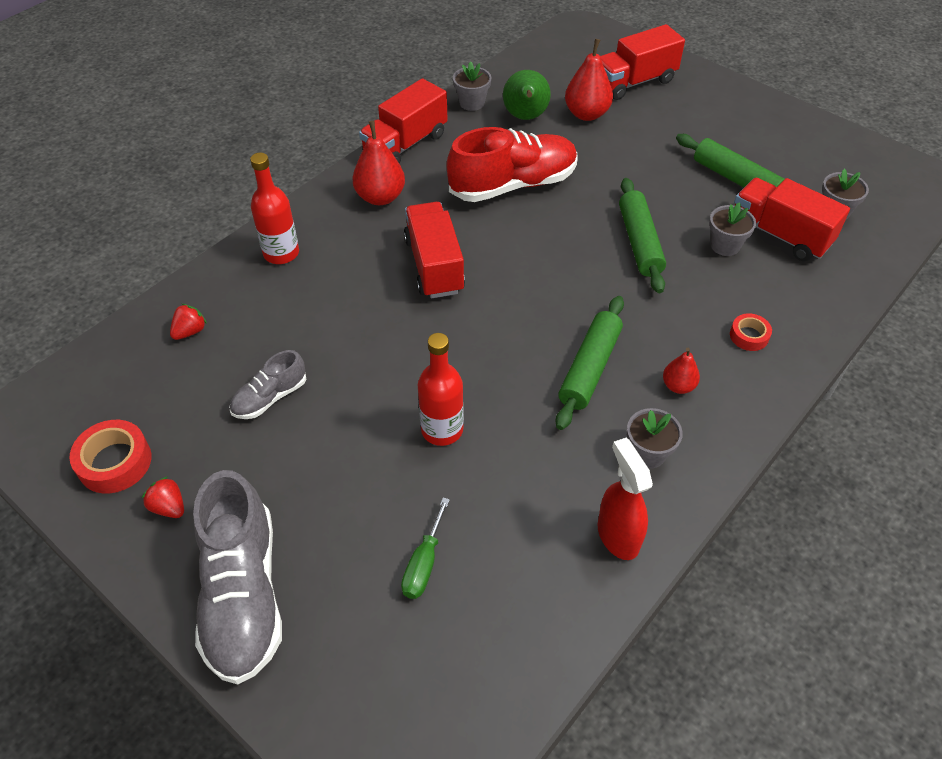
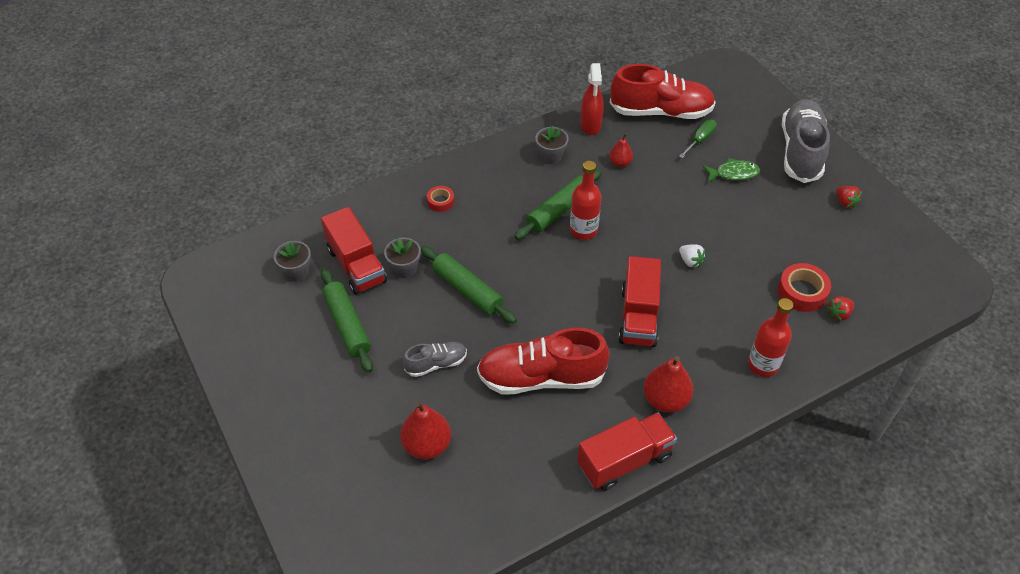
camera: 160 degrees left, 0 degrees up
red tape [69,420,152,493] -> red tape moved to [778,263,831,312]
grey shoe [229,350,306,419] -> grey shoe moved to [403,342,467,377]
red bottle [418,333,464,446] -> red bottle moved to [570,161,601,240]
grey flower pot [453,61,491,111] -> none
green pear [503,70,551,120] -> none
red truck [600,24,685,100] -> none
green rolling pin [619,178,666,293] -> green rolling pin turned 60 degrees counterclockwise [421,246,517,324]
red pear [663,348,700,394] -> red pear moved to [609,133,633,167]
none -> red shoe [610,64,716,119]
none -> white strawberry [679,244,706,268]
none -> green fish [703,158,760,183]

